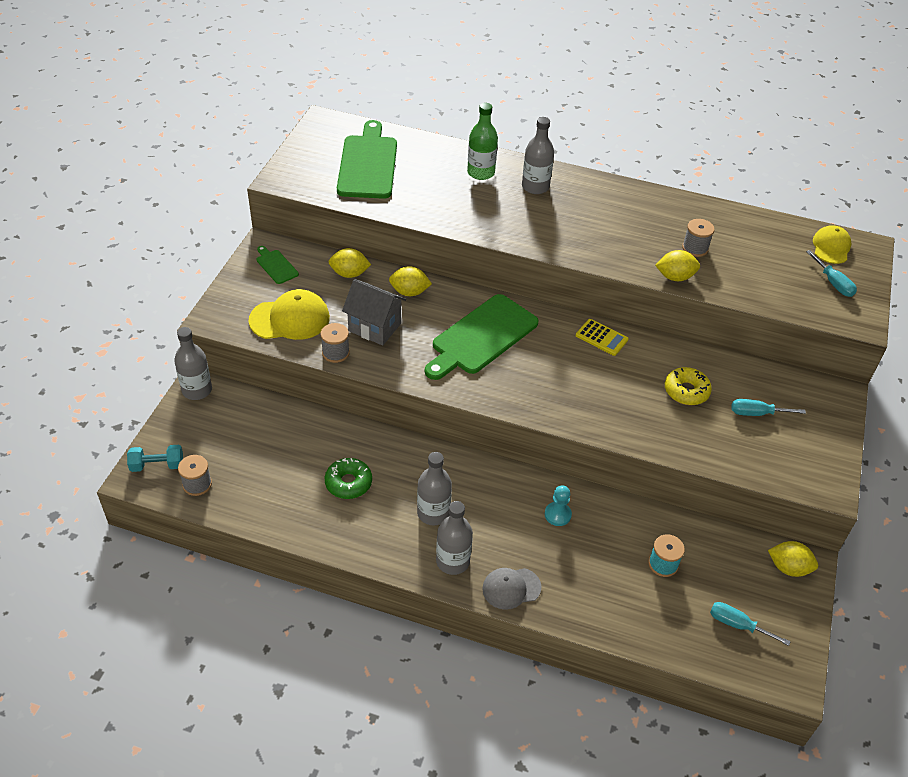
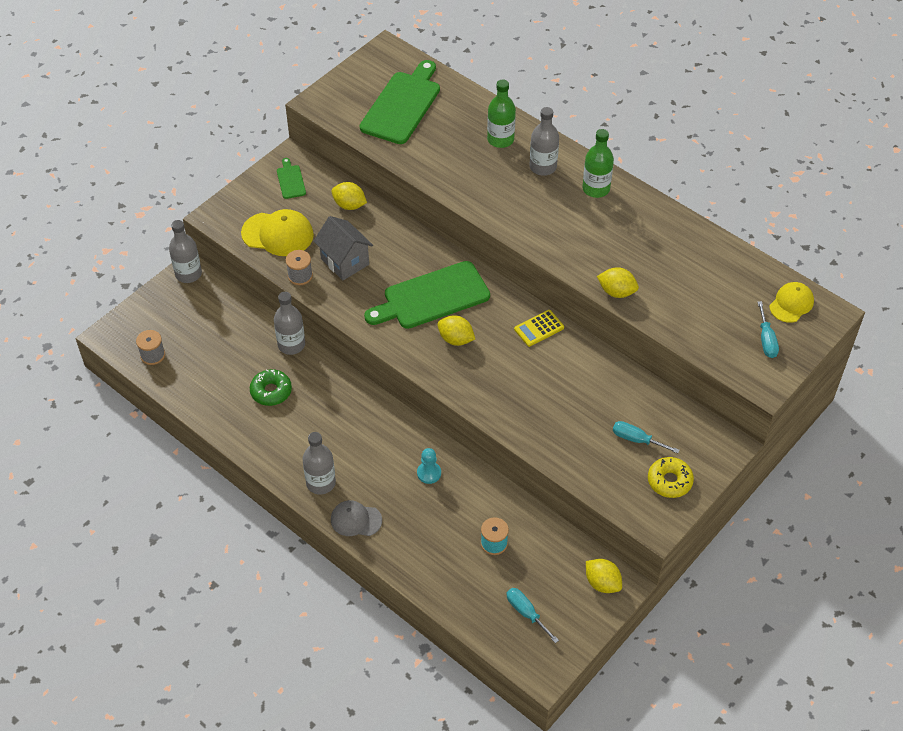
camera: 25 degrees right, 5 degrees up
turquoise dumbbell [127,445,183,472] -> none
yellow lemon [389,266,432,296] -> yellow lemon moved to [437,315,475,346]
grey bottle [417,452,452,525] -> grey bottle moved to [274,292,305,355]
yellow calculator [576,319,629,356] -> yellow calculator turned 90 degrees clockwise [514,310,564,347]
yellow donut [665,367,712,405] -> yellow donut moved to [648,457,694,498]
grey spool [682,219,715,257] -> none
none -> green bottle [582,129,614,198]

